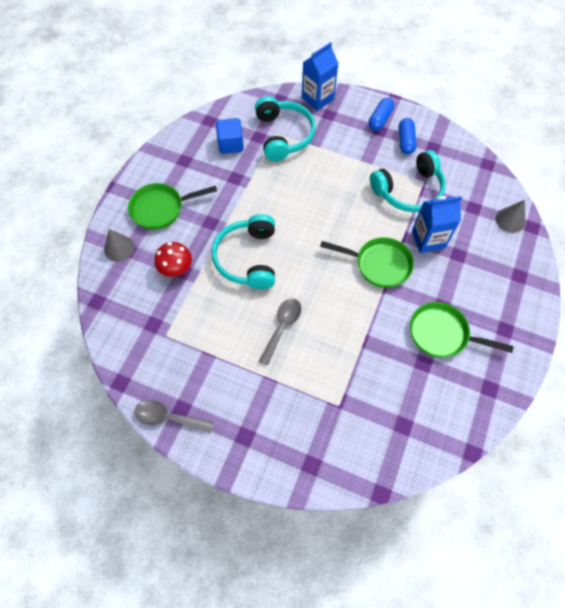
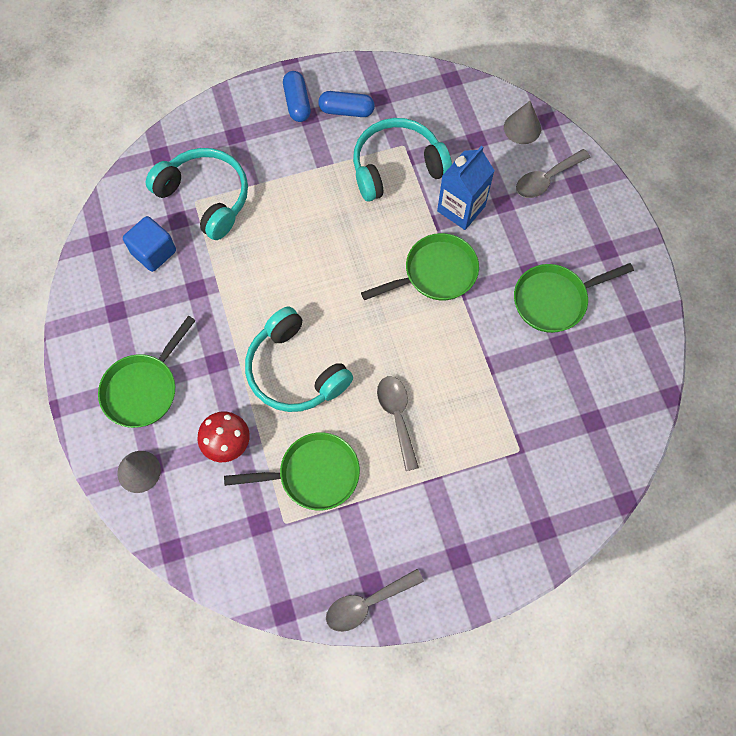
camera: 40 degrees left, 5 degrees up
blue carton [302,42,339,111] -> none
turquoise headphones [370,150,446,212] -> turquoise headphones turned 135 degrees counterclockwise [353,118,452,202]
blue capsule [399,118,417,154] -> blue capsule turned 45 degrees counterclockwise [318,91,375,117]
none -> green pan [224,432,360,511]
none -> grey spoon [516,149,591,198]

